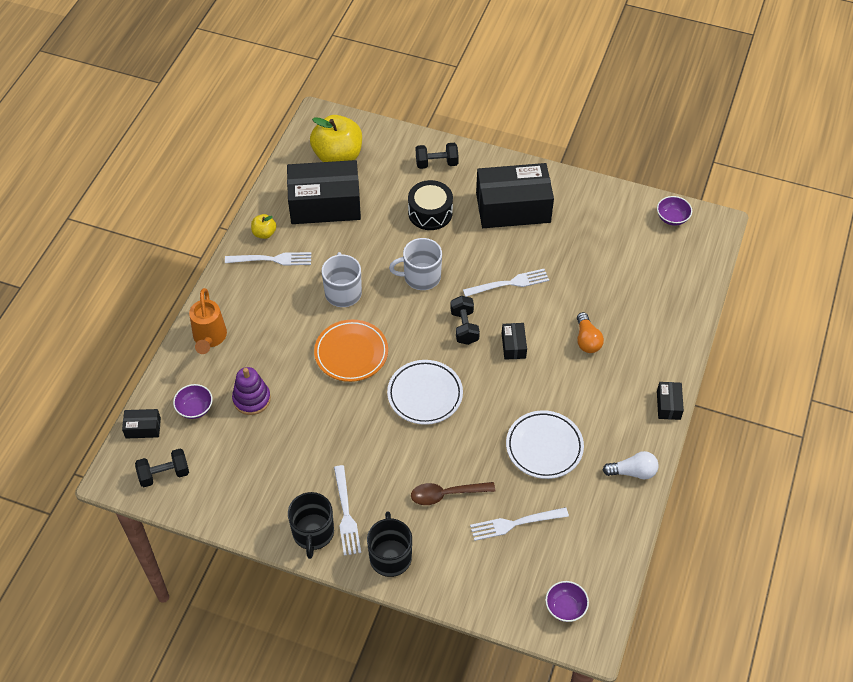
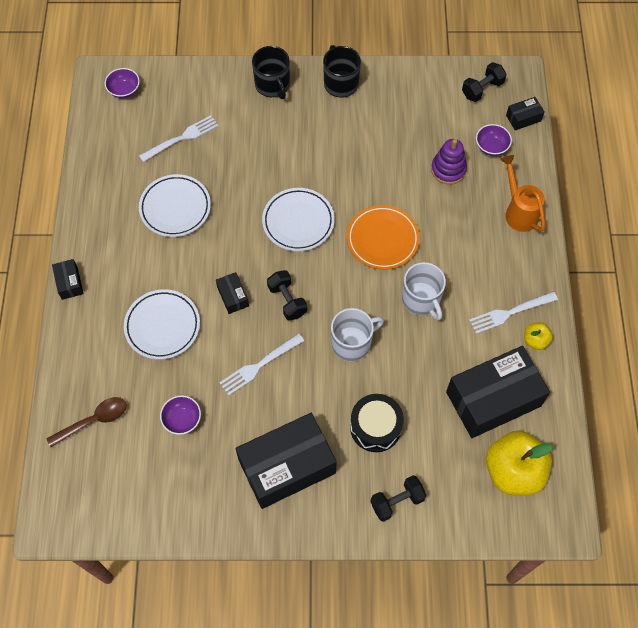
camera: 160 degrees right, 10 degrees up
white fork [334,465,361,556] -> none
brown spoon [411,482,495,505] -> brown spoon moved to [46,397,127,447]
orange light bulb [577,312,604,353] -> white plate [124,289,200,360]
white light bulb [603,451,658,479] -> none
purple bowl [657,196,692,226] -> purple bowl moved to [160,395,201,435]

